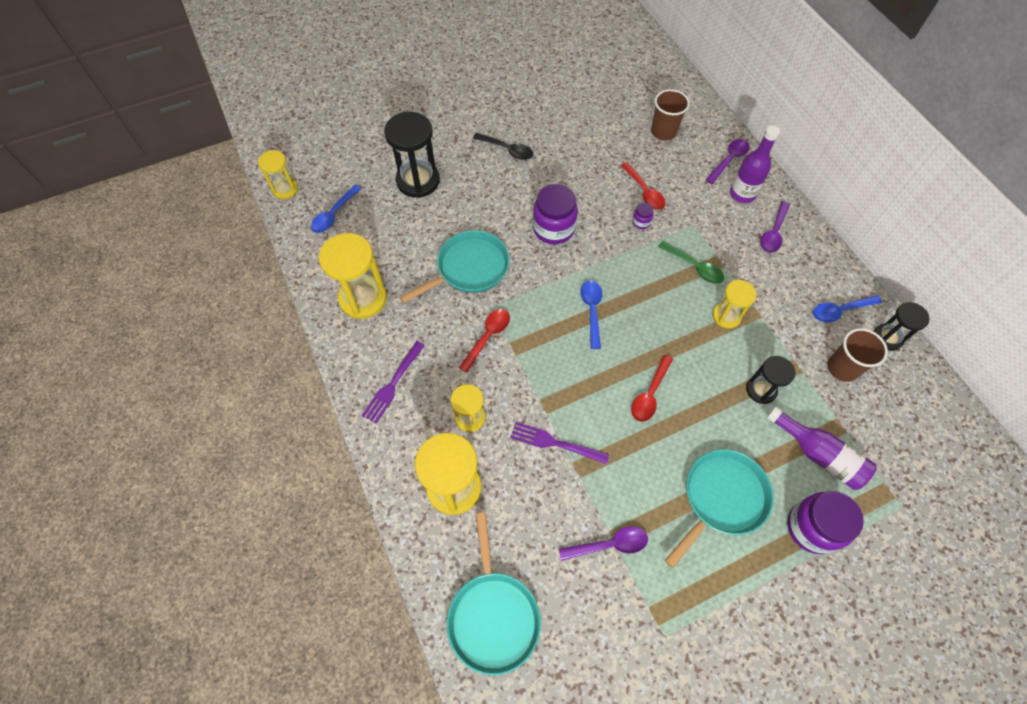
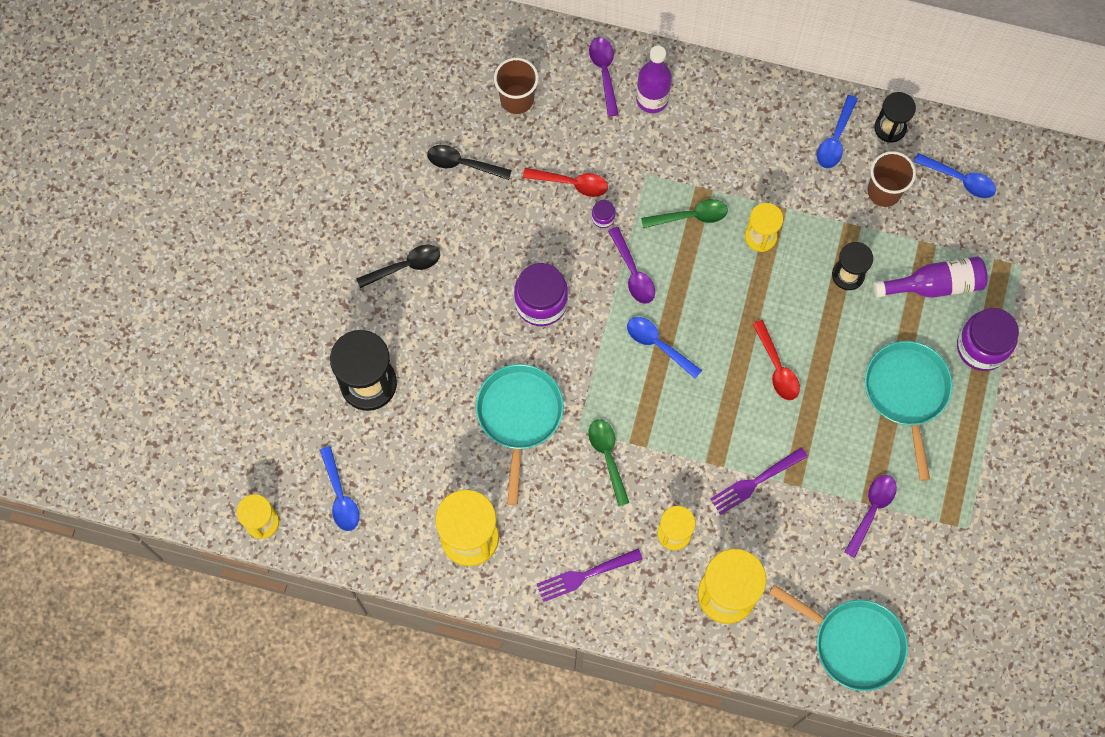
camera: 50 degrees left, 10 degrees up
purple fork [362,341,425,423] -> purple fork turned 90 degrees clockwise [537,549,643,602]
red spoon [459,309,510,372] -> green spoon [588,419,629,506]
purple spoon [760,201,790,253] -> purple spoon moved to [608,227,655,304]
none -> black spoon [427,145,512,180]
none -> blue spoon [914,153,996,198]

